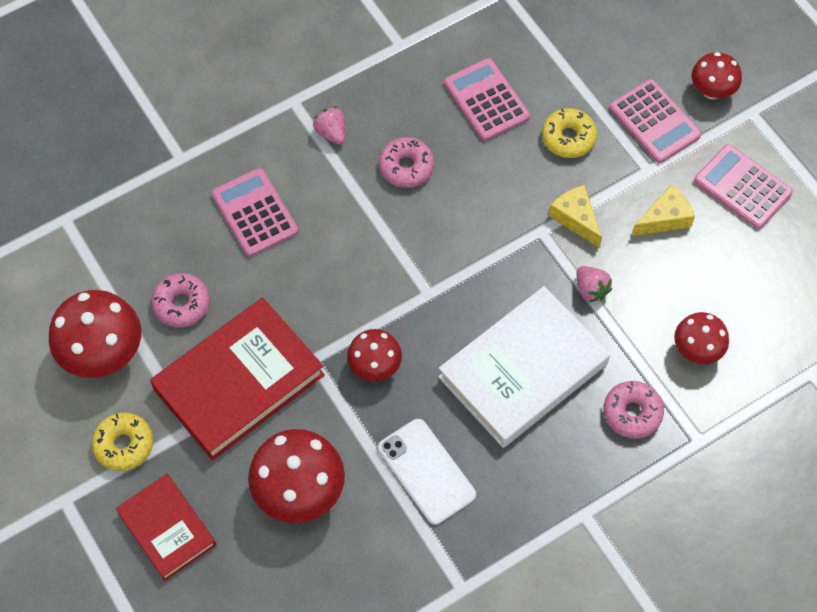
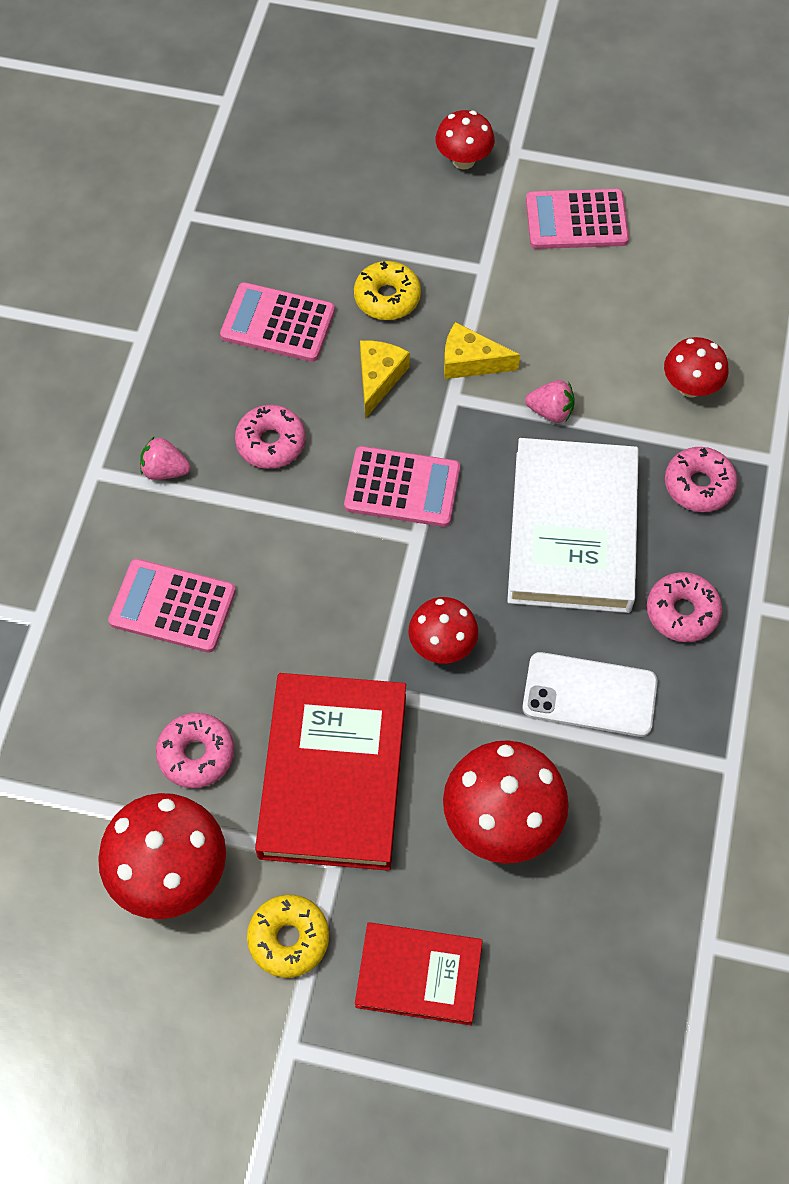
camera: 45 degrees left, 0 degrees up
pink calculator [609,79,701,163] -> pink calculator moved to [344,446,460,527]
yellow cheese [631,185,695,236] -> yellow cheese moved to [360,340,410,419]
none -> pink donut [647,572,722,642]

